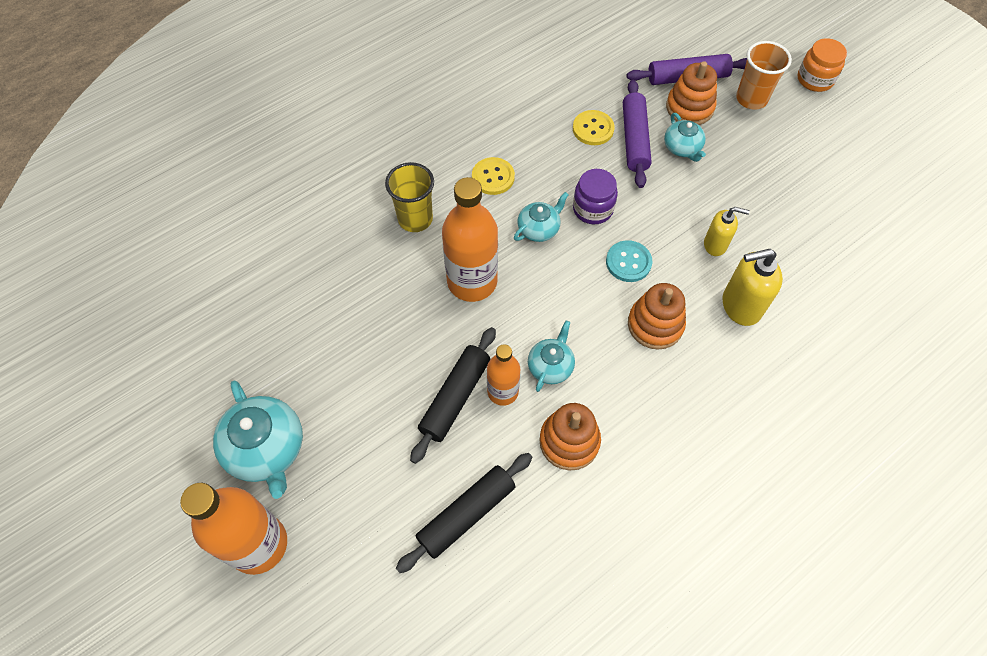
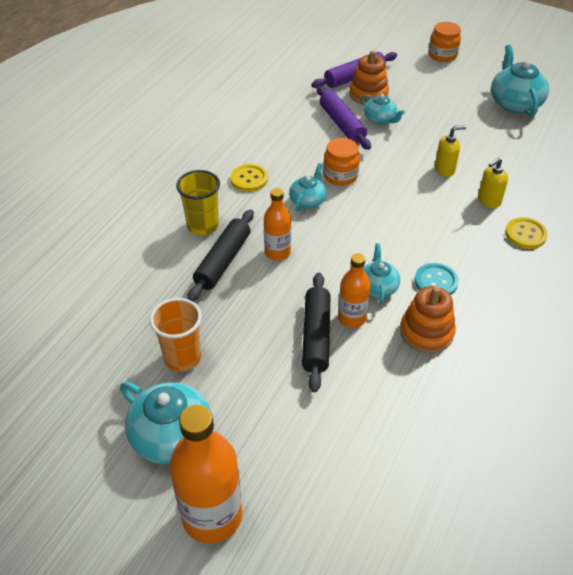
camera: 25 degrees left, 15 degrees down
black rolling pin [396,453,532,573] -> black rolling pin moved to [188,209,254,301]
orange bottle [442,177,498,302] -> orange bottle [264,188,291,261], size x0.58
yellow button [573,110,615,145] -> yellow button moved to [505,217,548,249]
purple jar [573,169,618,224] -> orange jar [323,138,360,186]
turquoise button [606,240,652,282] -> turquoise button moved to [415,263,459,295]
orange stacking toy [628,283,686,349] -> none
yellow soap dispenser [722,249,783,326] -> yellow soap dispenser [478,158,508,208], size x0.64
orange cup [736,41,792,110] -> orange cup moved to [150,298,202,372]
none -> turquoise teapot [491,45,549,117]

